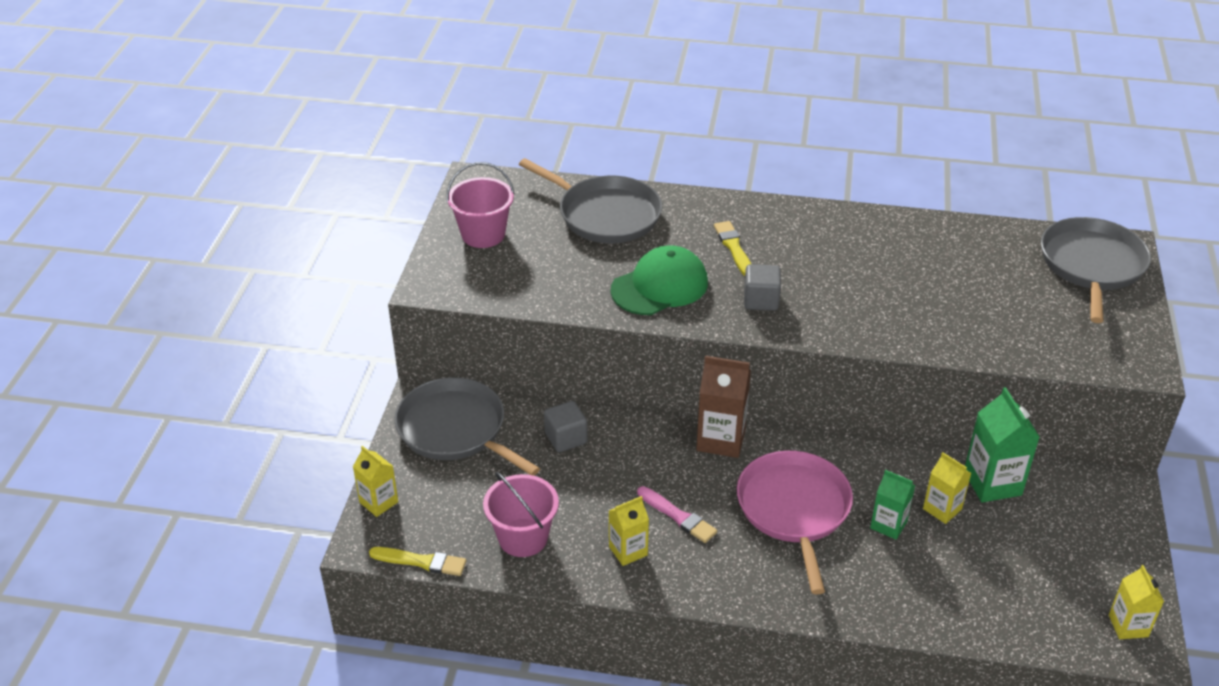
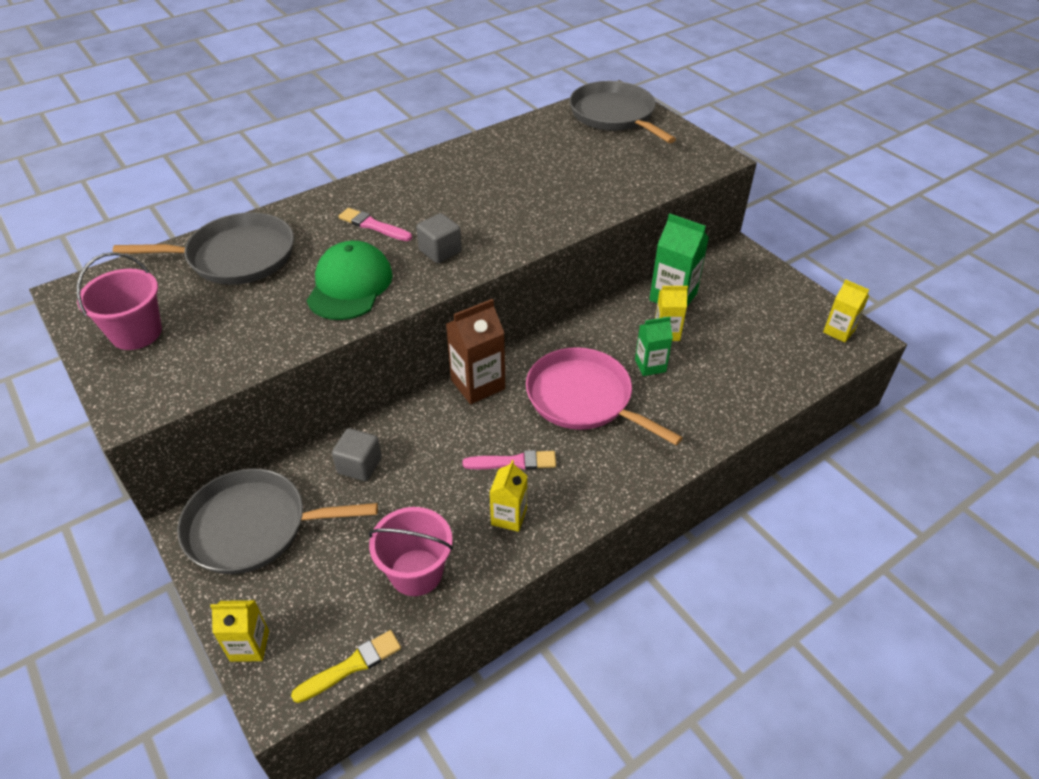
camera: 45 degrees left, 5 degrees up
yellow brush [714,221,751,276] -> pink brush [338,208,412,241]

